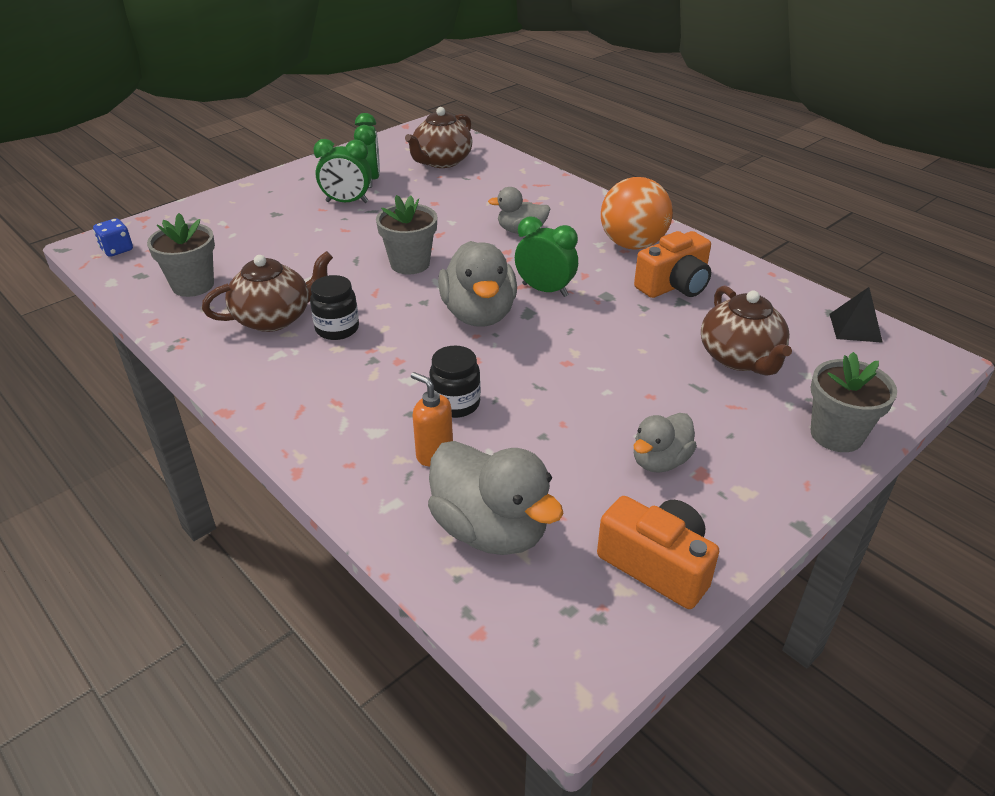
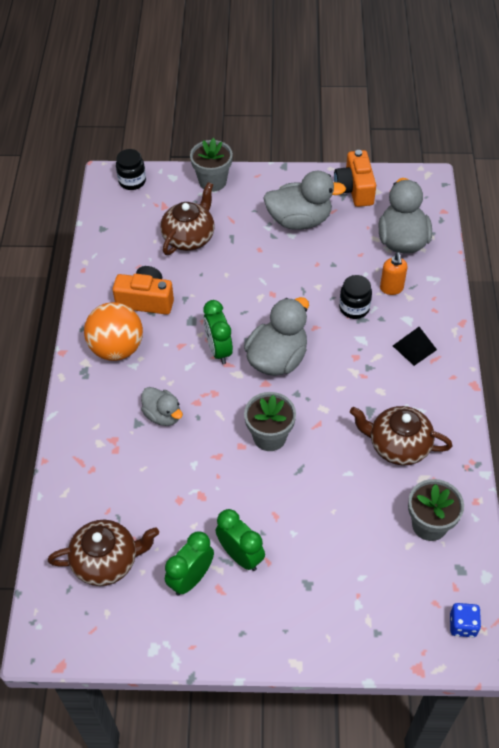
camera: 135 degrees left, 15 degrees up
black jar [310,275,359,340] -> black jar moved to [116,149,146,190]
grey duck [634,413,697,473] -> grey duck [263,171,346,230], size x1.69
black pyramid [830,287,883,343] -> black pyramid moved to [393,327,437,366]

